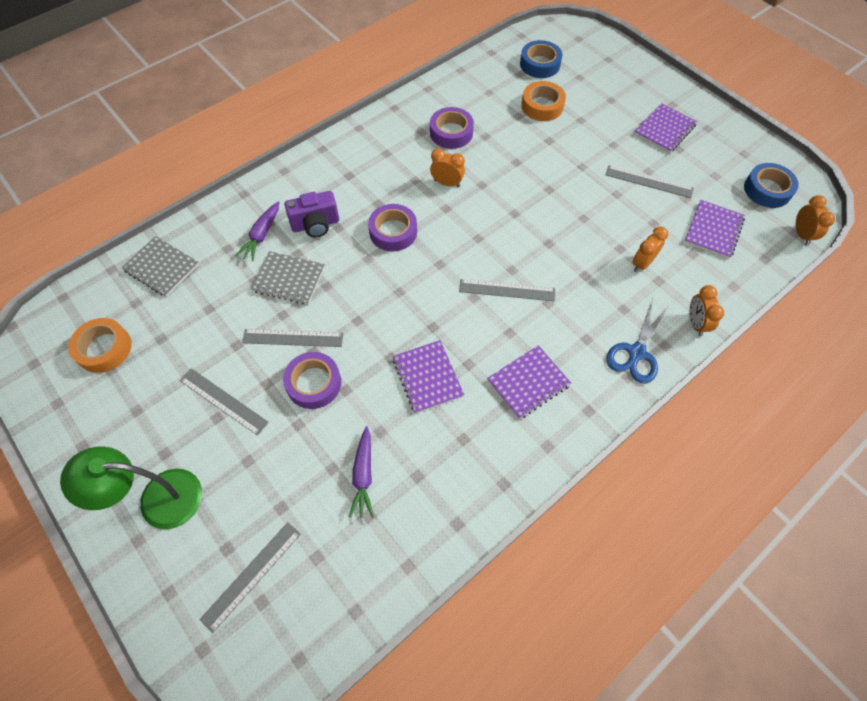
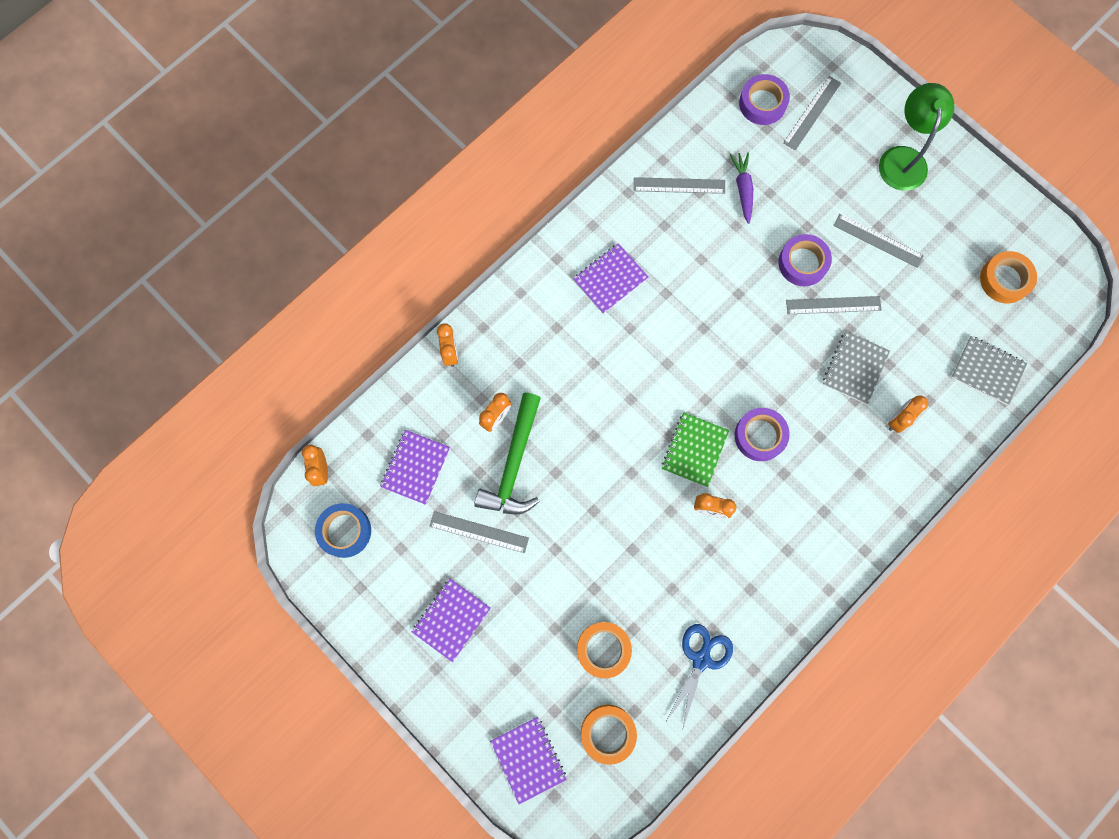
camera: 175 degrees right, 15 degrees up
green lamp [60,447,202,529] -> green lamp turned 75 degrees counterclockwise [879,83,955,191]
purple carrot [235,201,279,261] -> orange clock [888,396,928,433]
grey notebook [251,251,325,305] -> grey notebook turned 75 degrees counterclockwise [822,331,890,404]
purple camera [285,191,339,237] -> none
purple notebook [393,340,464,414] -> purple notebook moved to [490,717,567,804]
purple tape [430,107,474,149] -> purple tape moved to [739,74,790,125]
grey ruler [459,279,555,301] -> grey ruler moved to [634,177,725,194]
blue tape [520,40,562,78] -> orange tape [581,705,637,765]
blue scissors [607,299,669,383] -> blue scissors moved to [666,624,733,728]
none -> green hammer [474,393,541,514]
none -> green notebook [662,412,729,487]

